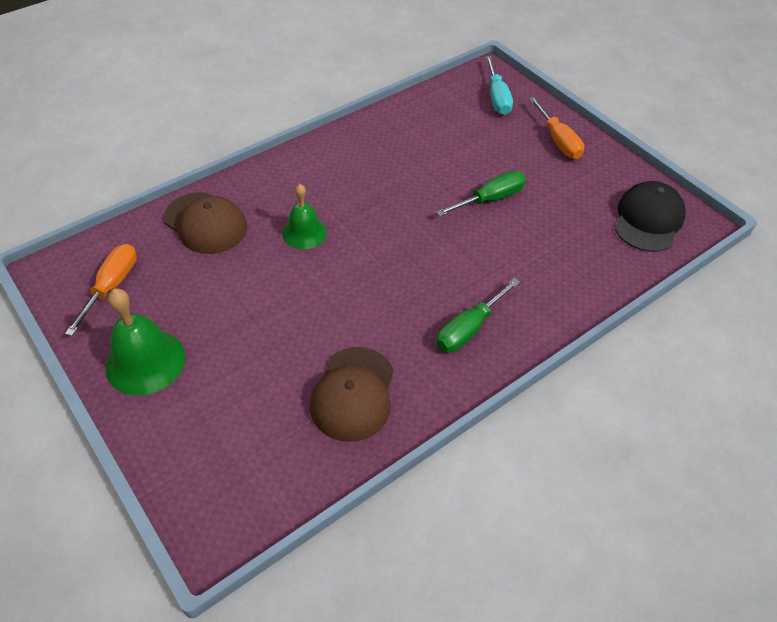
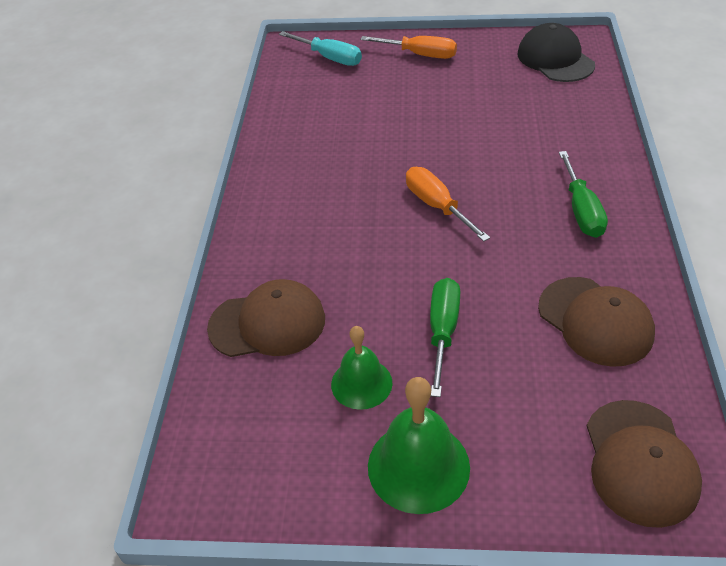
camera: 45 degrees left, 5 degrees down
orange screwdriver [65,244,137,336] -> orange screwdriver moved to [406,167,490,242]
green bell [282,184,327,249] -> green bell moved to [331,326,393,410]
green screwdriver [436,171,526,216] -> green screwdriver moved to [430,278,460,397]
none -> brown cap [587,400,702,528]

